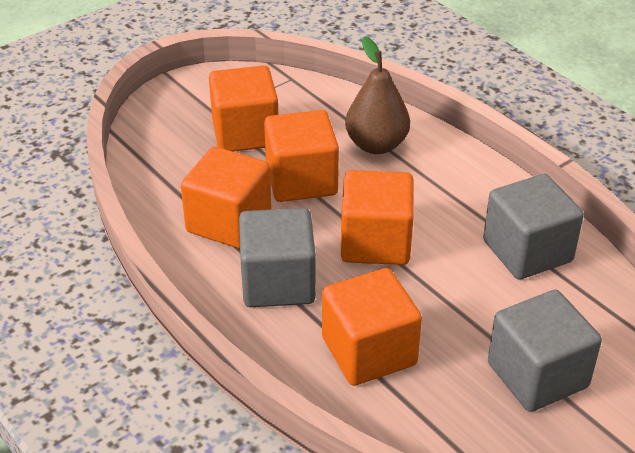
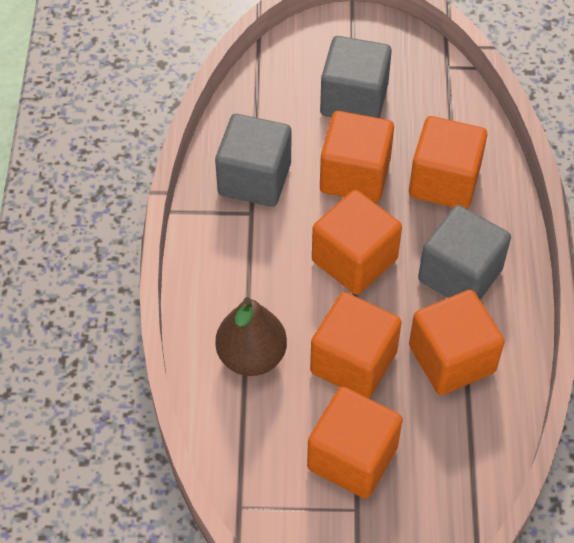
camera: 140 degrees left, 15 degrees up
none -> orange cube [320,111,394,203]

